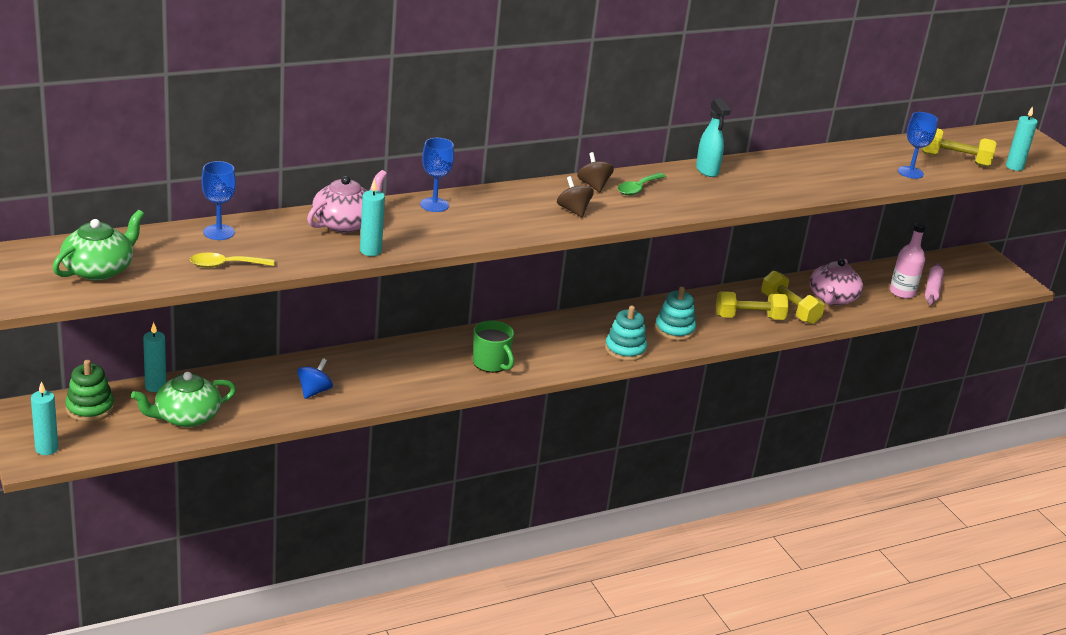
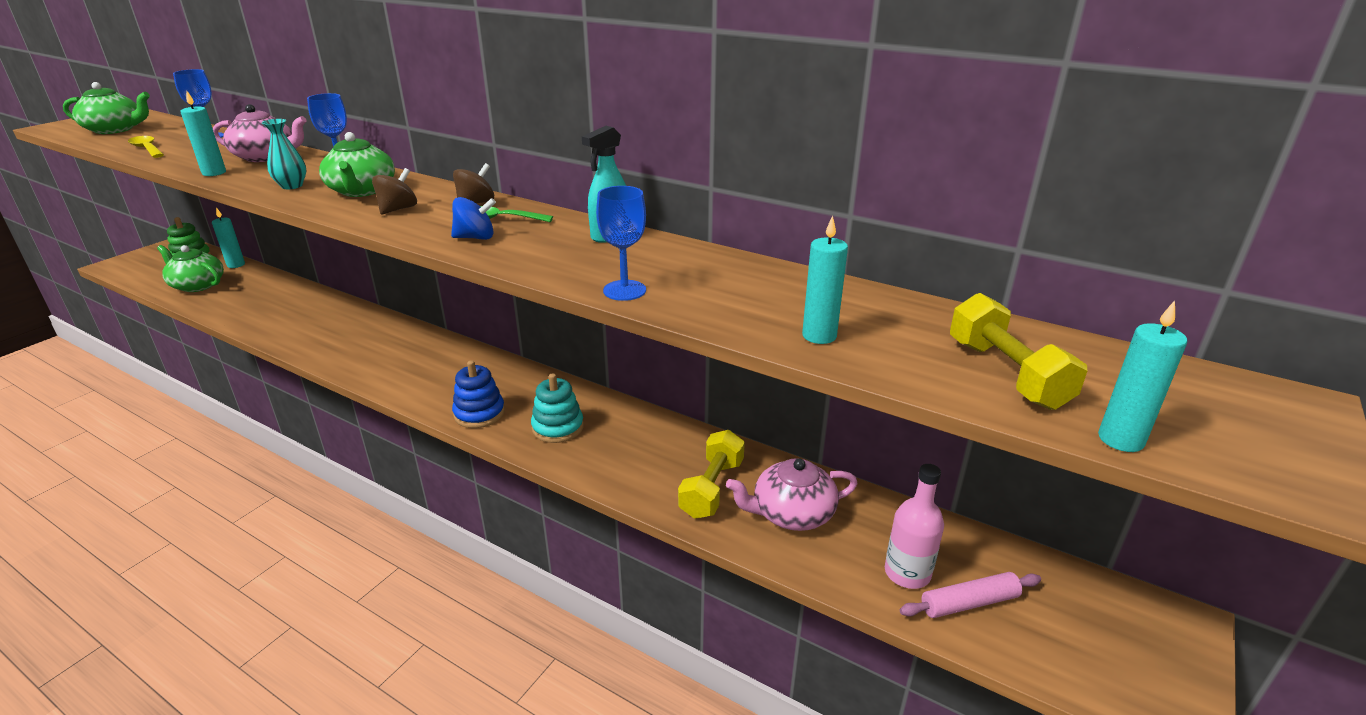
camera: 60 degrees right, 0 degrees up
turquoise candle [31,381,58,455] -> turquoise candle moved to [802,216,848,344]
blue spinning top [297,358,333,399] -> blue spinning top moved to [451,197,496,240]
green mug [473,321,514,373] -> none
turquoise stacking toy [605,306,647,361] -> blue stacking toy [452,360,505,428]
yellow dumbbell [716,291,789,320] -> none
blue goblet [898,112,938,179] -> blue goblet moved to [596,186,646,301]
none -> turquoise vase [262,119,306,189]
none -> green teapot [319,132,395,197]

